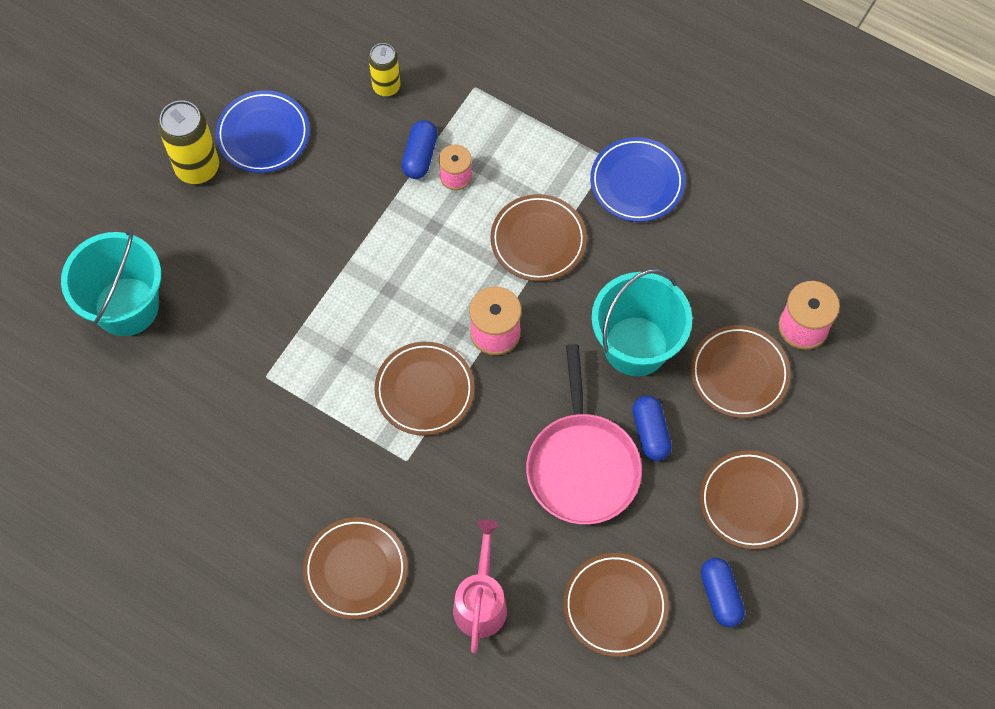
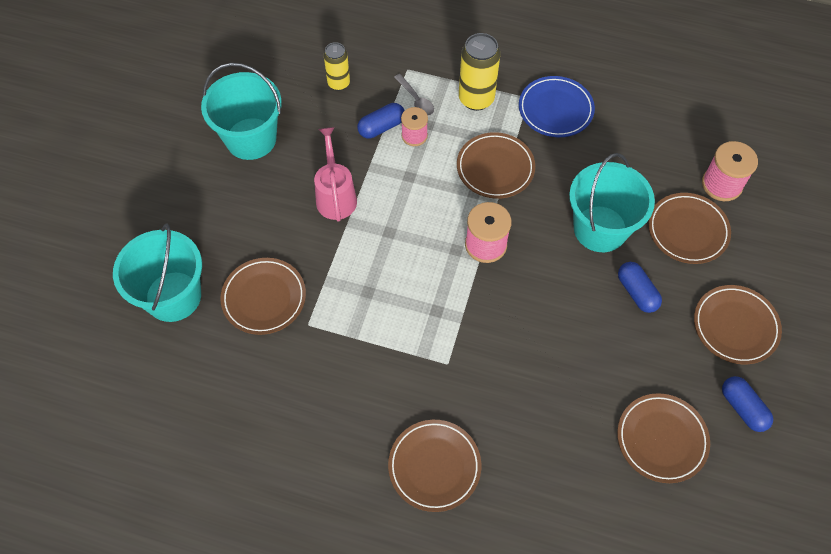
camera: 15 degrees left, 5 degrees down
yellow can [158,101,219,184] -> yellow can moved to [459,33,500,111]
blue plate [216,90,309,173] -> turquoise bucket [201,63,282,160]
brown plate [374,342,475,436] -> brown plate moved to [220,258,306,335]
blue capsule [402,120,438,179] -> blue capsule turned 60 degrees clockwise [357,103,405,139]
pink watering can [453,520,507,653] -> pink watering can moved to [314,127,357,222]
pink pan [526,344,642,525] -> none
none -> grey spoon [394,74,434,116]

